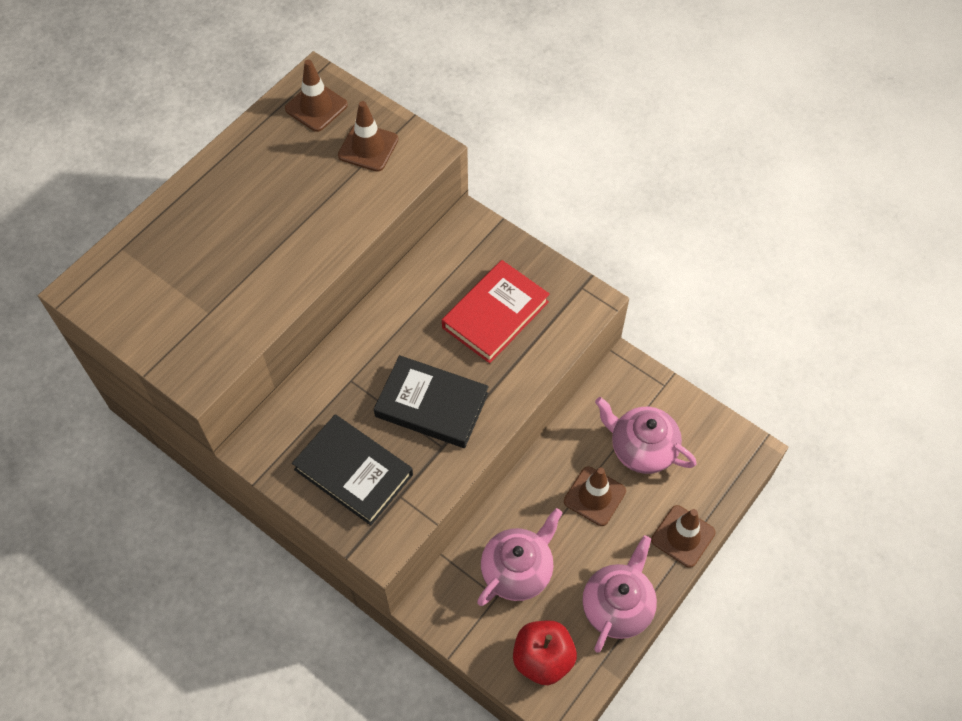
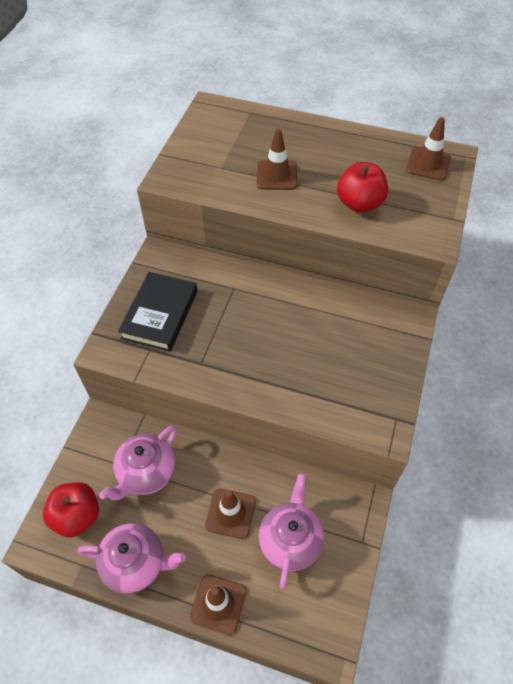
camera: 70 degrees right, 5 degrees down
brown traffic cone [338,101,398,172] -> brown traffic cone moved to [257,129,297,190]
black book [374,355,489,448] -> none
red book [442,260,550,363] -> none
pink teapot [477,508,562,606] -> pink teapot turned 105 degrees clockwise [99,426,177,500]
none -> red apple [337,162,388,213]

